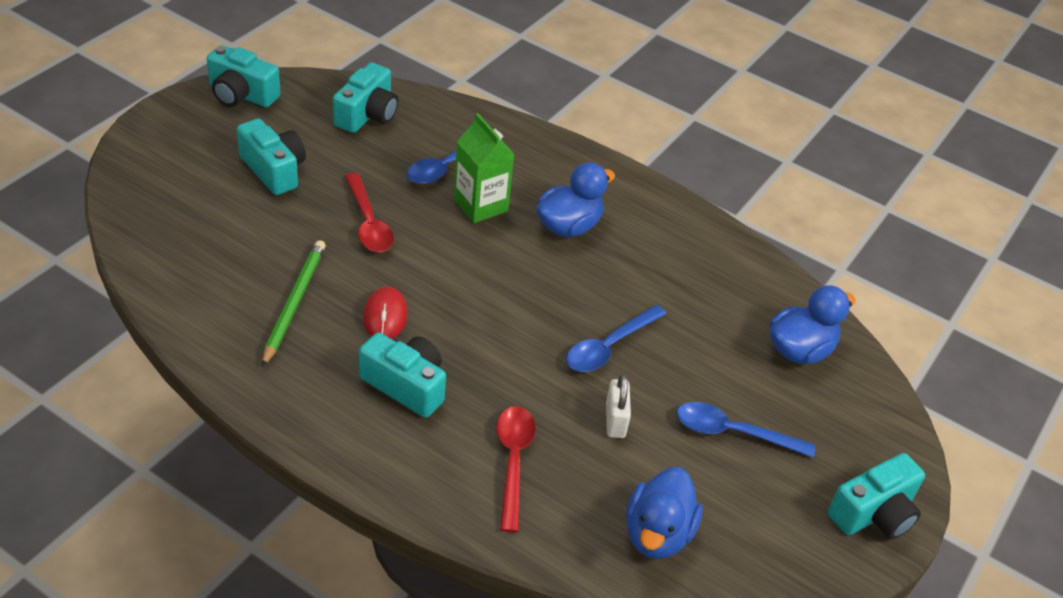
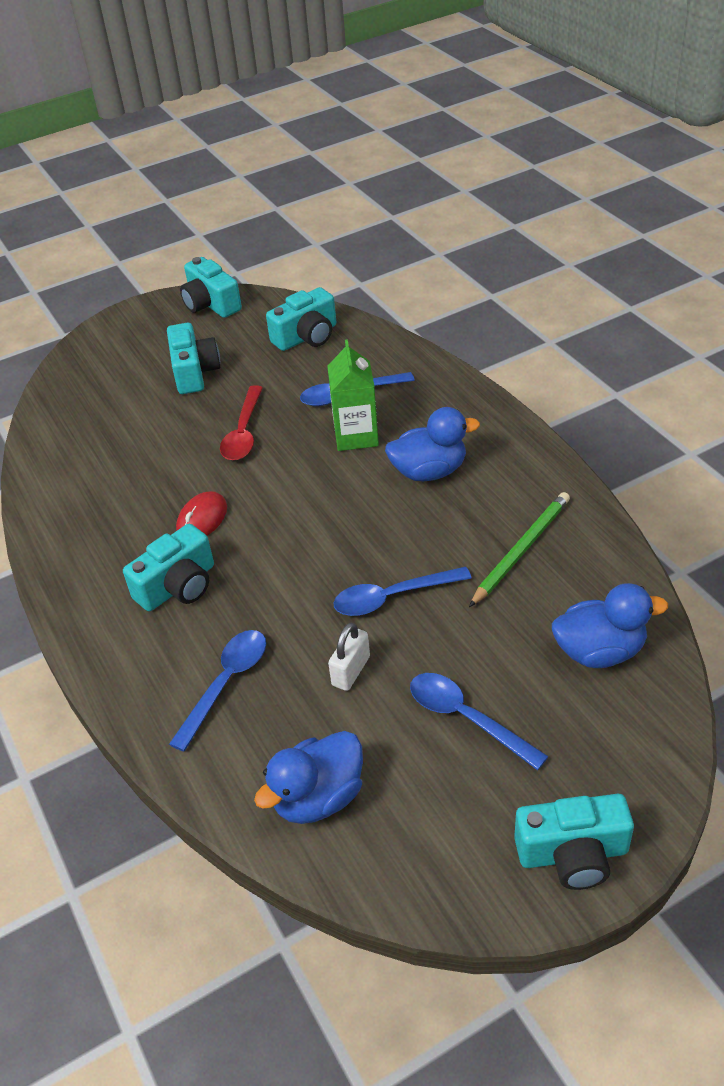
camera: 35 degrees right, 0 degrees up
green pencil [262,240,326,367] -> green pencil moved to [469,492,570,607]
turquoise camera [359,332,446,418] -> turquoise camera turned 75 degrees clockwise [123,524,214,611]
red spoon [496,406,536,532] -> blue spoon [169,630,266,752]

